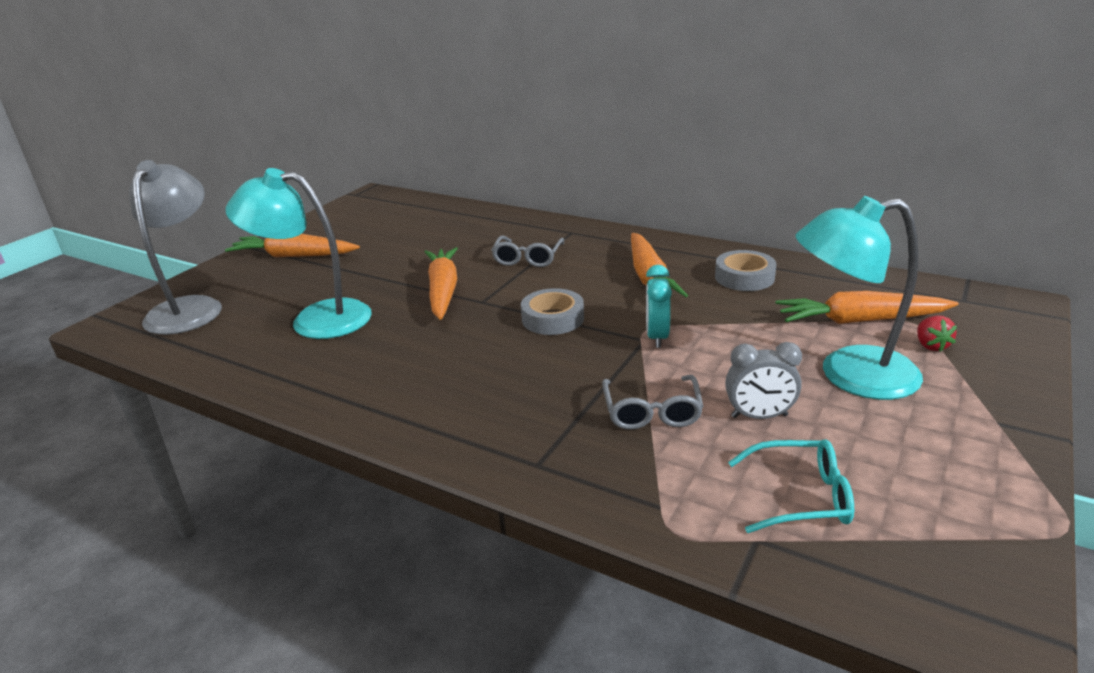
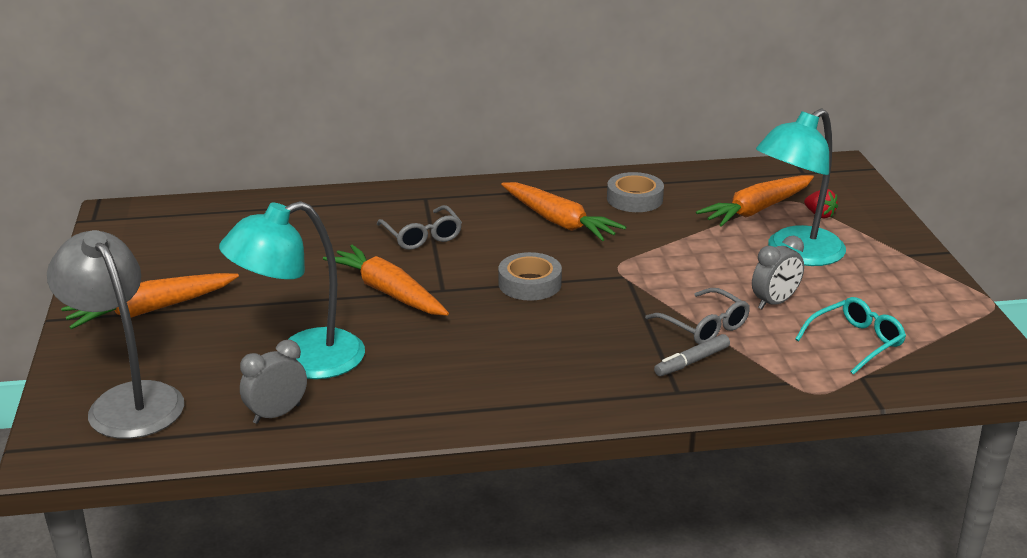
camera: 40 degrees left, 0 degrees up
turquoise clock [646,265,672,348] -> none
none -> grey clock [240,340,307,424]
none -> grey marker [654,334,730,376]

